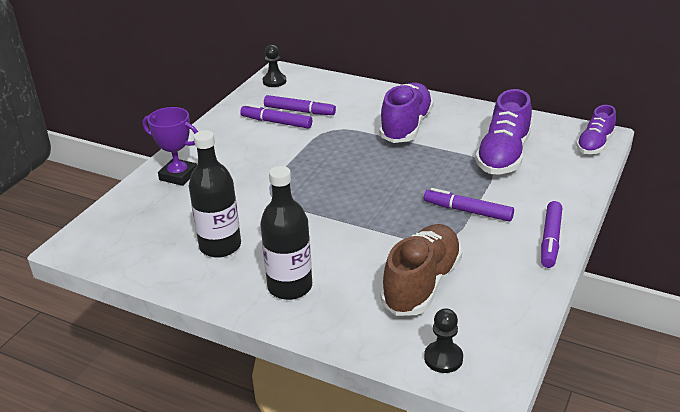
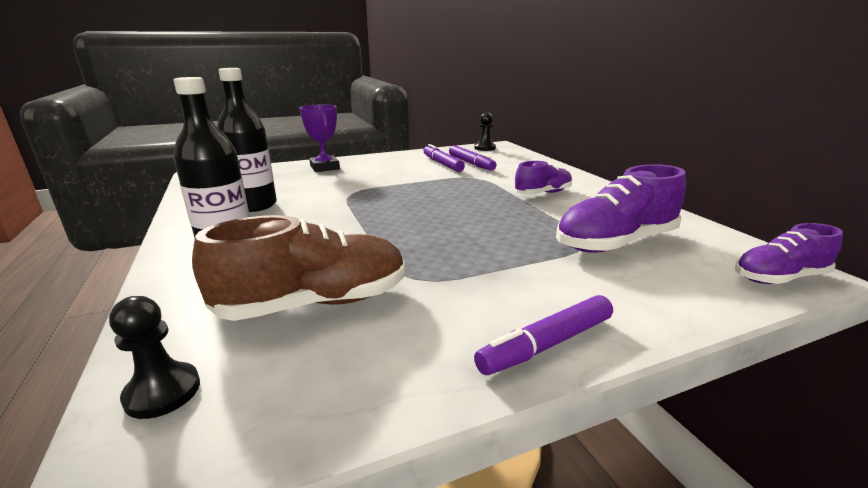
camera: 40 degrees right, 10 degrees down
purple shoe [379,82,434,143] -> purple shoe [514,161,572,195], size x0.62
purple marker [424,188,514,222] -> none

